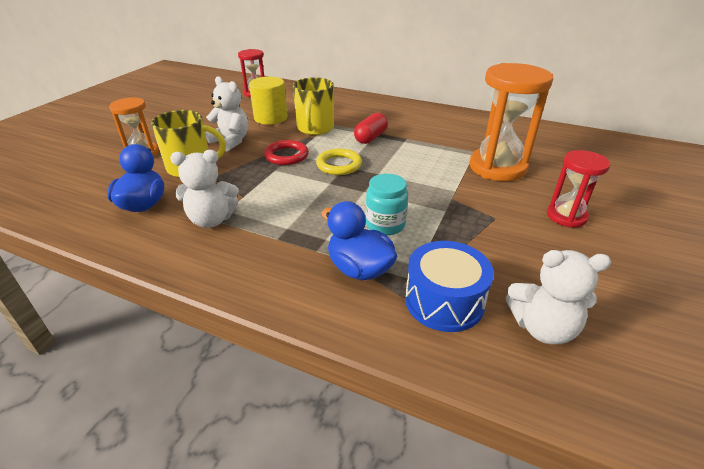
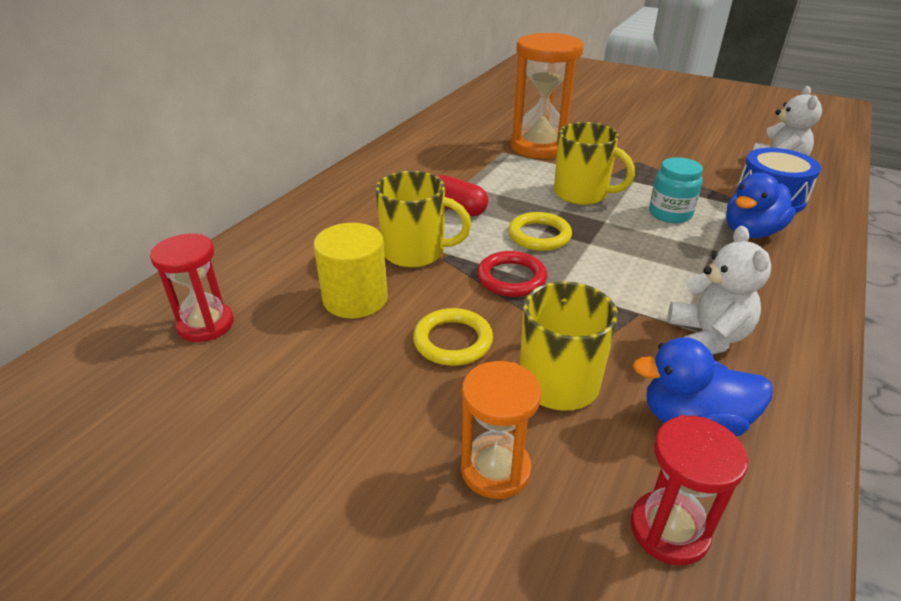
camera: 85 degrees left, 0 degrees up
white teddy bear [205,76,248,152] -> yellow ring [413,308,493,366]
red hourglass [547,150,610,228] -> red hourglass moved to [631,415,748,565]
none -> yellow mug [554,122,635,205]

